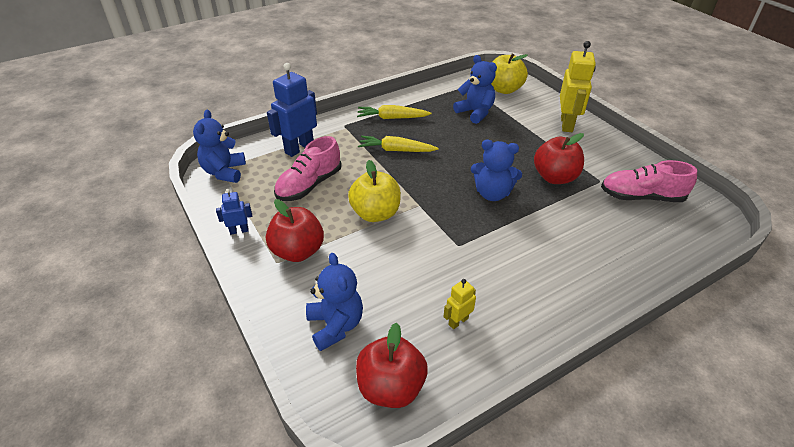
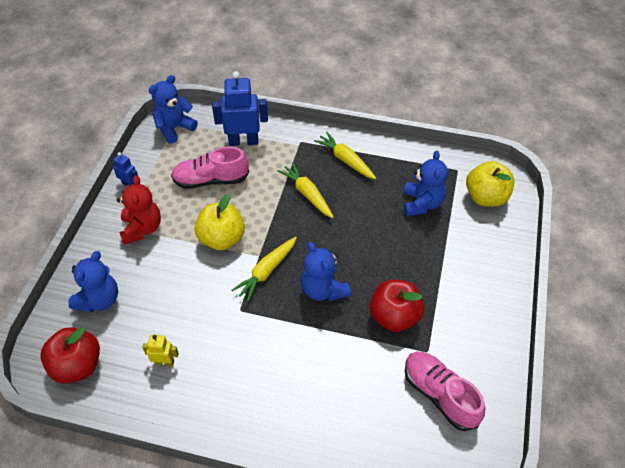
camera: 45 degrees right, 10 degrees up
red apple [266,199,324,262] -> red teddy bear [117,175,161,245]
yellow robot [560,41,596,132] -> none
none -> yellow carrot [231,237,297,302]

